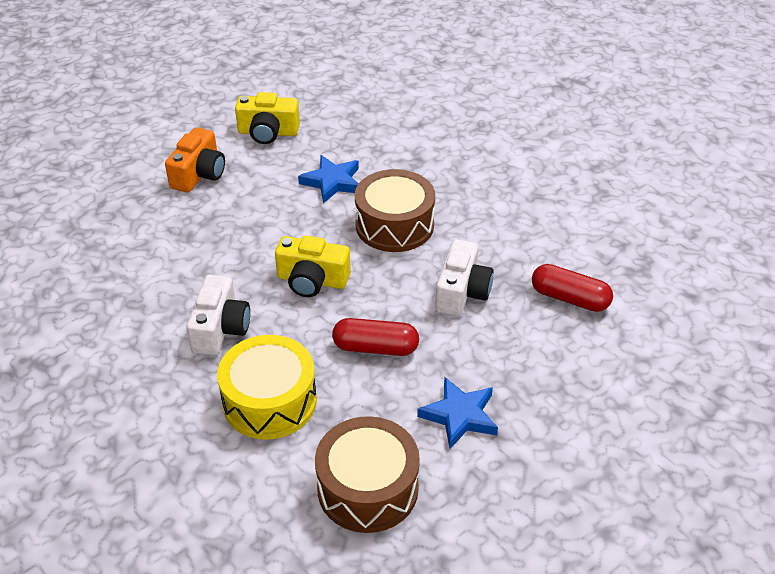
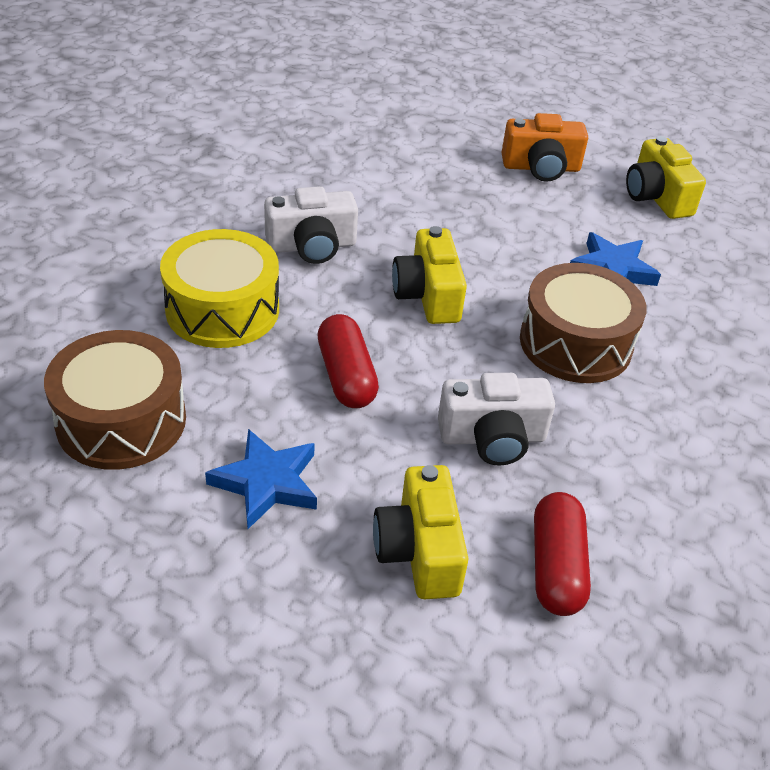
camera: 65 degrees right, 0 degrees up
none -> yellow camera [373,465,469,599]

